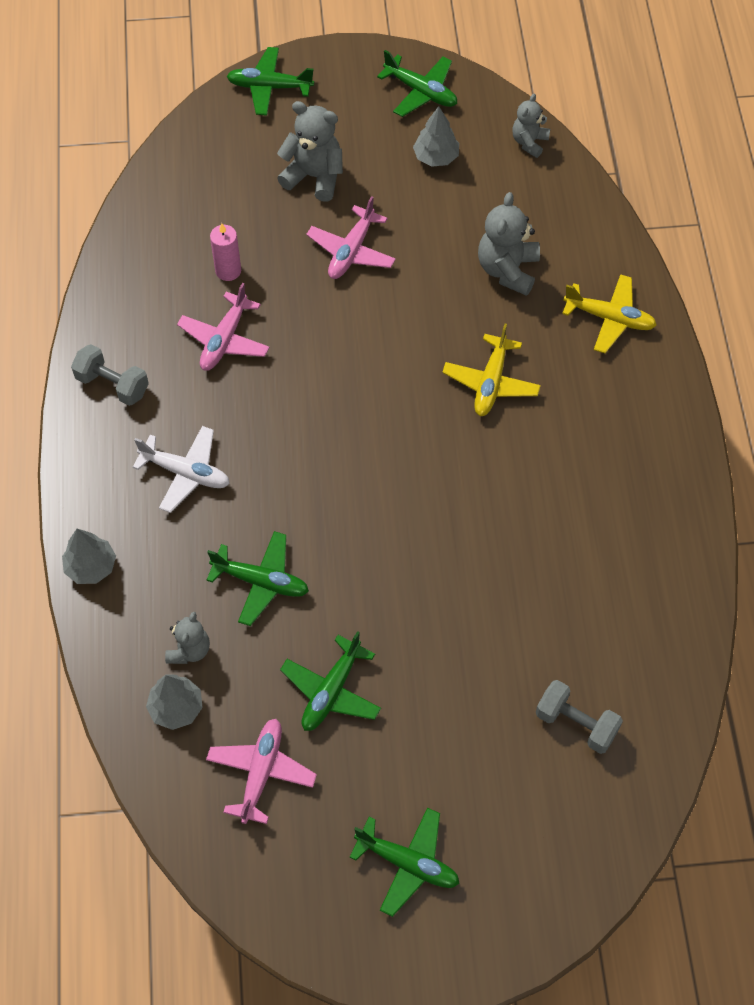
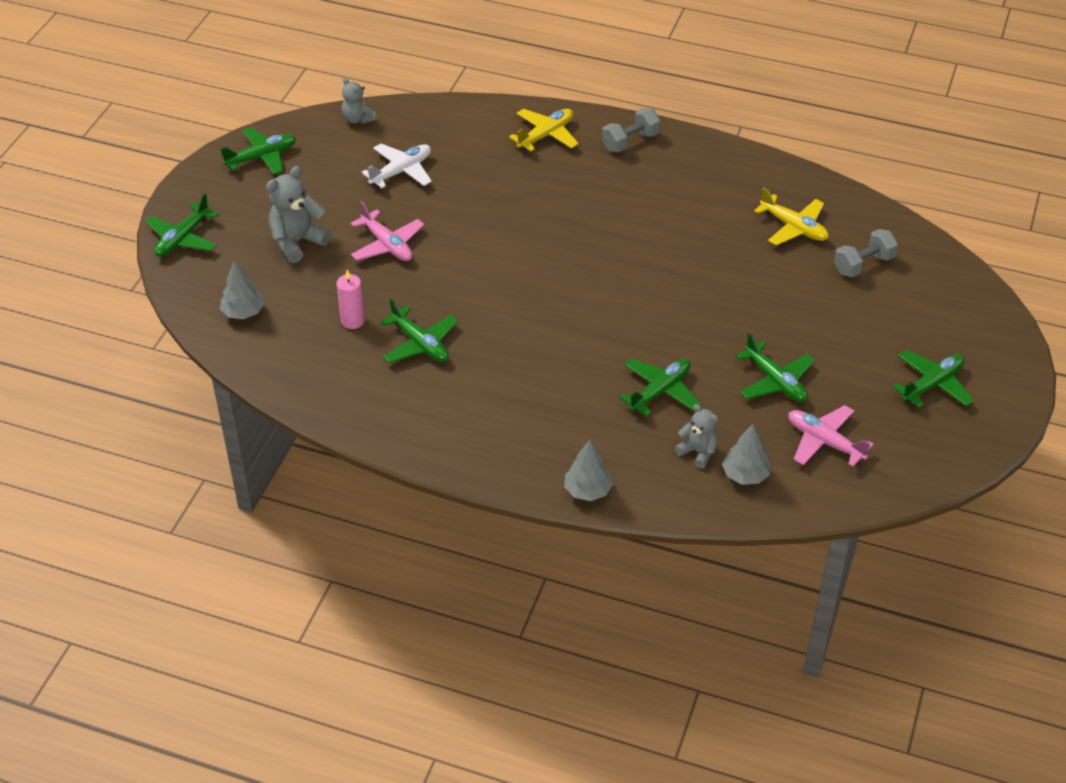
camera: 65 degrees left, 15 degrees down
grey dumbbell [71,344,149,406] -> grey dumbbell moved to [602,108,661,152]
white plane [133,426,230,513] -> white plane moved to [362,144,432,188]
pink plane [177,283,270,371] -> green plane [380,299,458,363]
grey tree [413,106,459,167] -> grey tree moved to [220,261,265,319]
yellow plane [442,324,541,416] -> yellow plane moved to [754,187,829,246]
grey teddy bear [478,192,540,296] -> none

